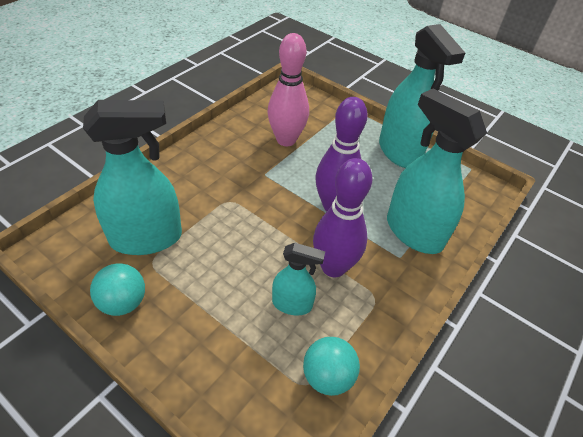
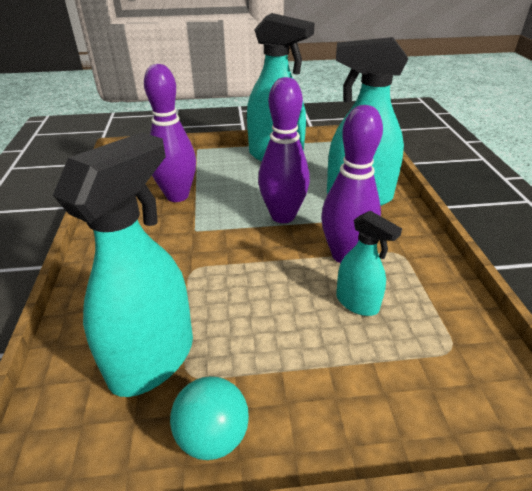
camera: 40 degrees left, 10 degrees down
pink bowling pin [268,33,309,146] -> purple bowling pin [144,64,196,202]
turquoise spray bottle [272,243,325,316] -> turquoise spray bottle turned 75 degrees clockwise [336,211,402,316]
turquoise ball [303,337,360,396] -> none

